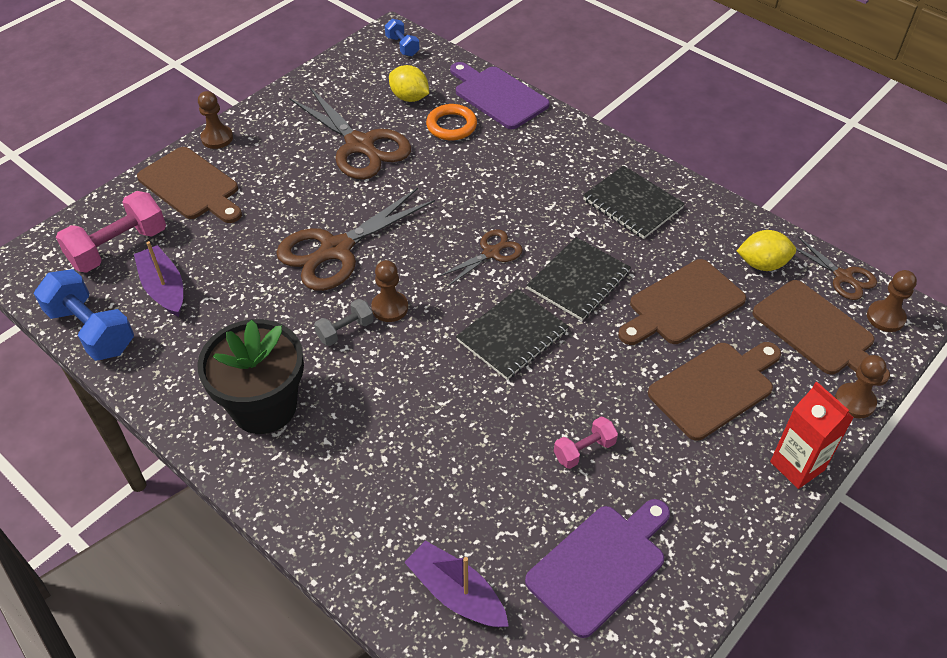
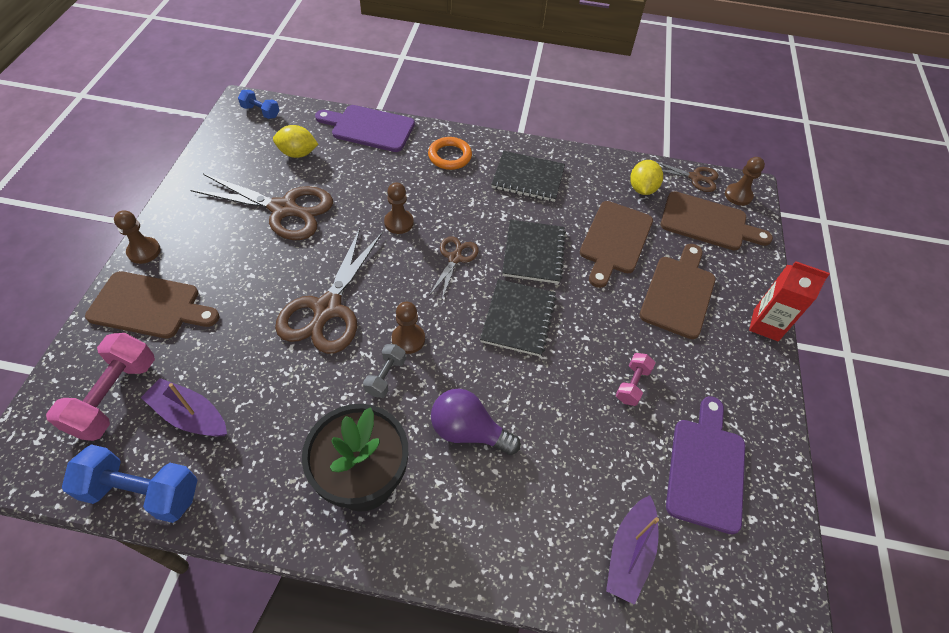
camera: 35 degrees left, 5 degrees up
purple boat [404,540,509,627] -> purple boat turned 75 degrees counterclockwise [606,495,659,605]
orange ring [426,104,477,140] -> orange ring moved to [428,137,472,170]
yellow lemon [737,230,796,271] -> yellow lemon turned 45 degrees counterclockwise [630,160,663,195]
brown pawn [835,355,887,418] -> brown pawn moved to [384,182,414,234]
none -> purple light bulb [431,389,521,455]

